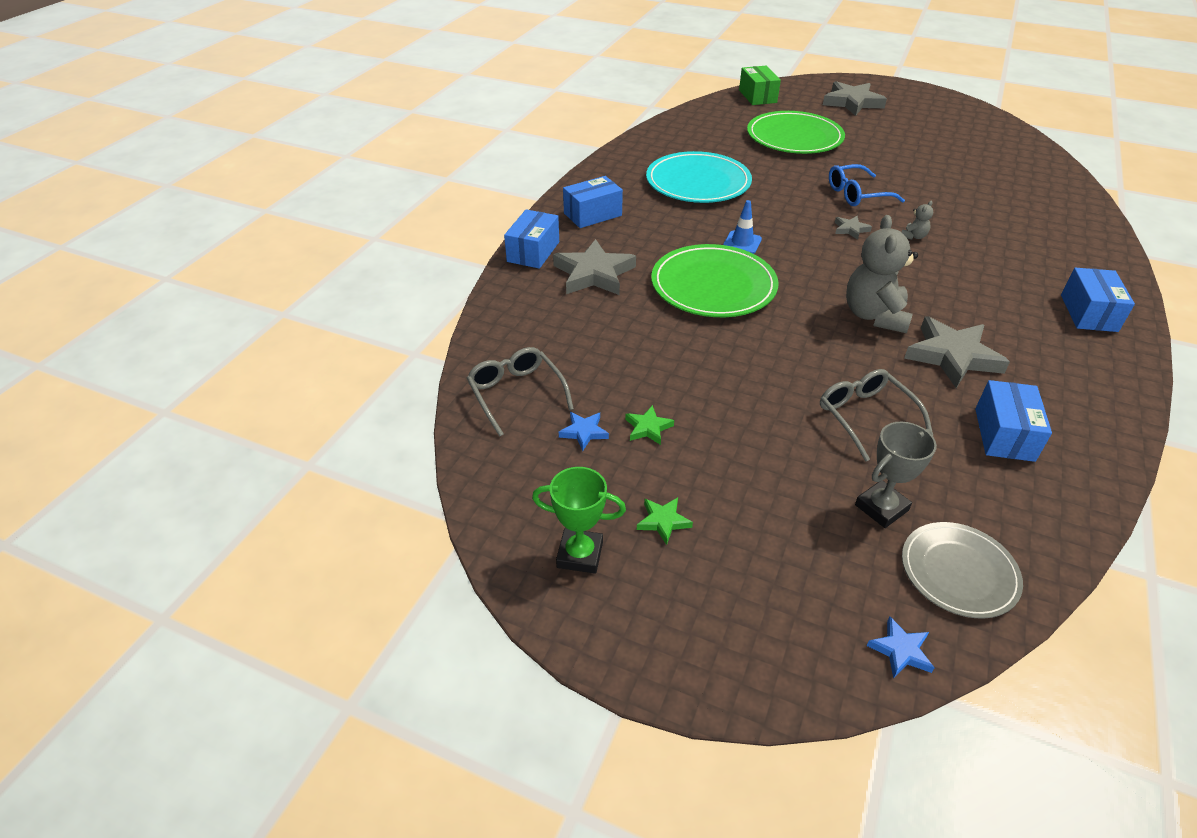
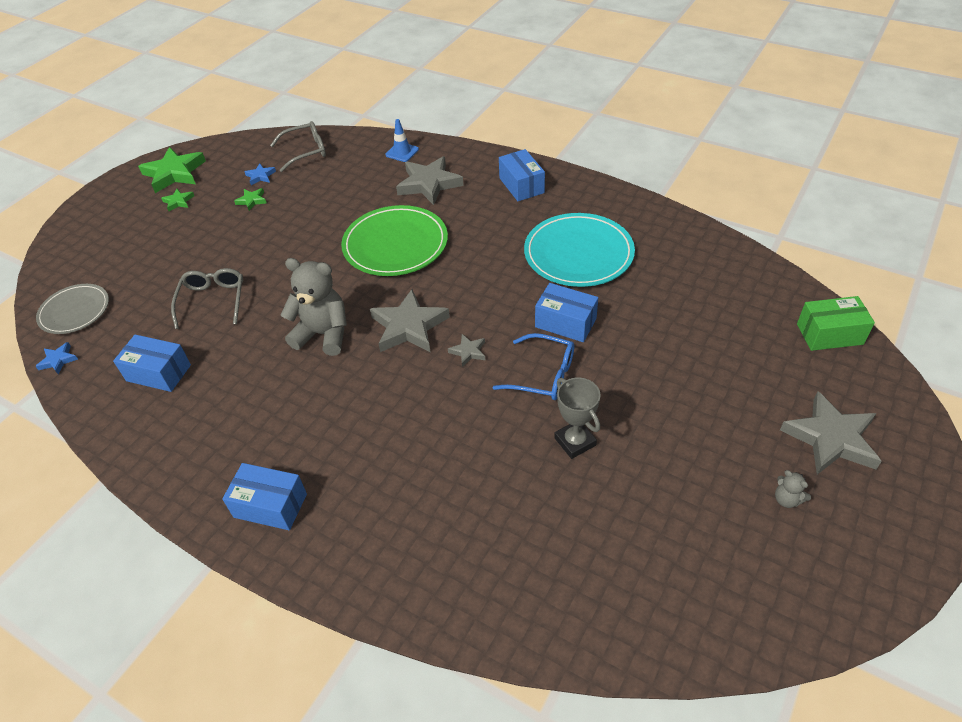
camera: 100 degrees right, 5 degrees up
blue box [504,209,559,269] -> blue box moved to [535,283,598,342]
green trophy [532,467,626,574] -> green star [138,147,206,193]
blue traffic cone [723,200,762,254] -> blue traffic cone moved to [385,119,419,162]
green plate [747,111,845,154] -> none
grey glasses [820,369,933,461] -> grey glasses turned 75 degrees counterclockwise [171,268,243,329]
blue glasses [829,164,905,206] -> blue glasses turned 120 degrees clockwise [492,333,574,400]
grey trophy [855,421,937,528] -> grey trophy moved to [554,378,601,459]
blue star [867,617,935,678] -> blue star moved to [35,342,78,374]
grey teddy bear [902,201,933,240] -> grey teddy bear moved to [775,470,811,508]
grey star [904,316,1010,388] -> grey star moved to [370,289,450,352]

